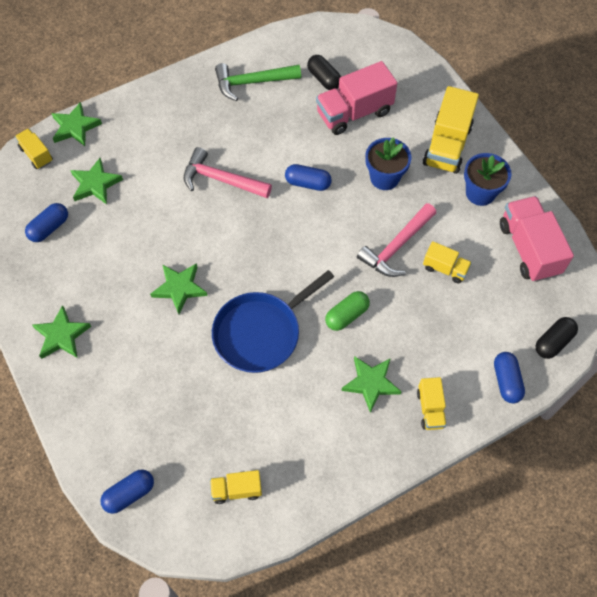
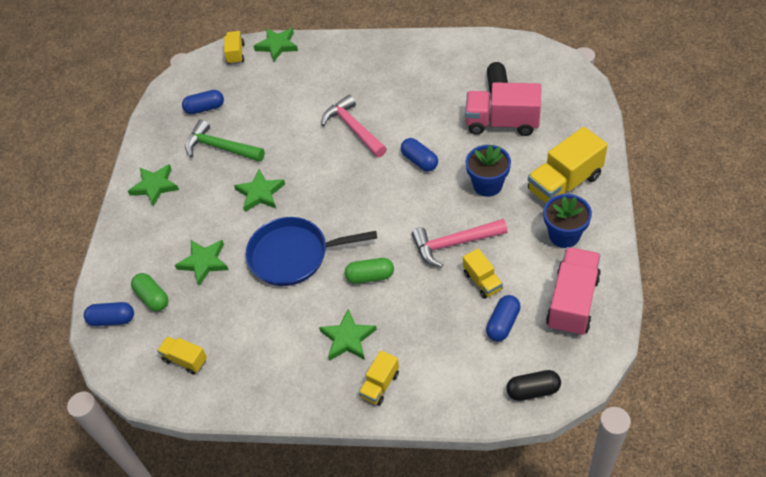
camera: 40 degrees right, 10 degrees down
green star [70,158,123,204] -> green star moved to [175,240,228,286]
green hammer [215,63,301,101] -> green hammer moved to [185,119,265,162]
blue capsule [494,352,525,404] -> blue capsule moved to [486,295,521,341]
none -> green capsule [131,273,168,311]

